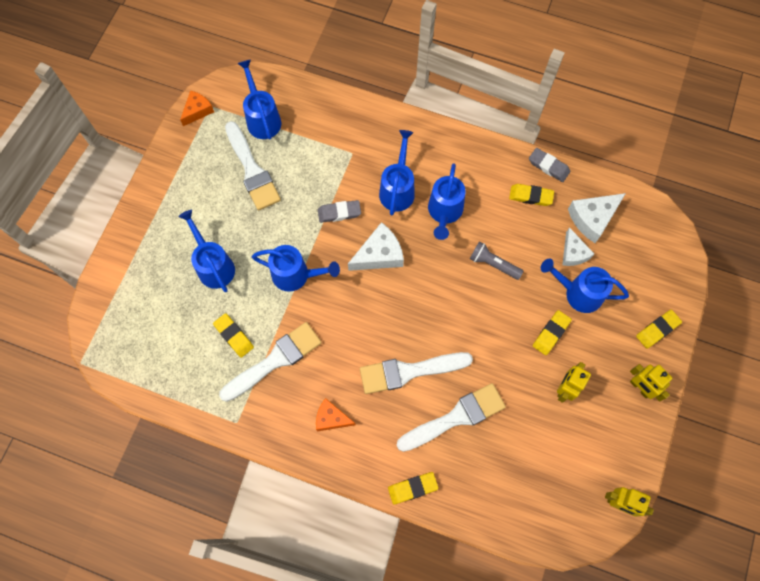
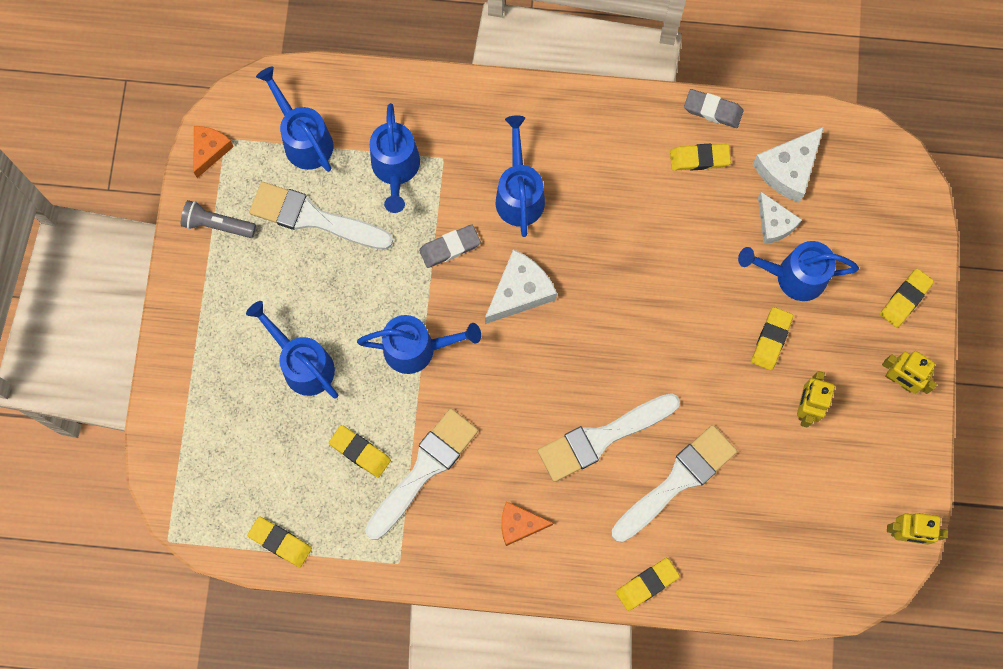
camera: 15 degrees left, 5 degrees up
white brush [225,121,281,210] -> white brush turned 150 degrees clockwise [249,182,393,250]
blue watering can [428,163,466,240] -> blue watering can moved to [370,103,420,213]
grey flashlight [470,242,524,280] -> grey flashlight moved to [181,200,256,238]
none -> yellow eraser [247,516,312,567]

